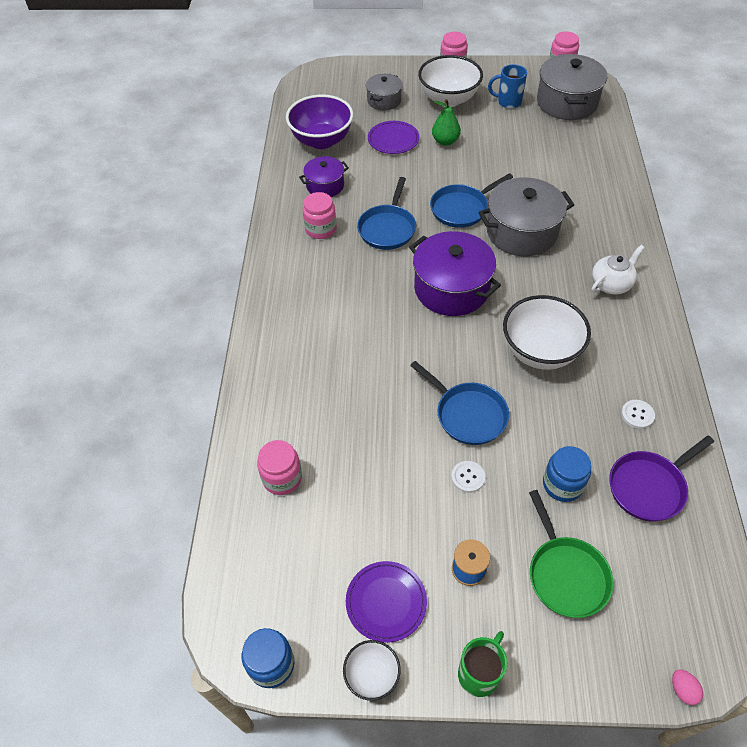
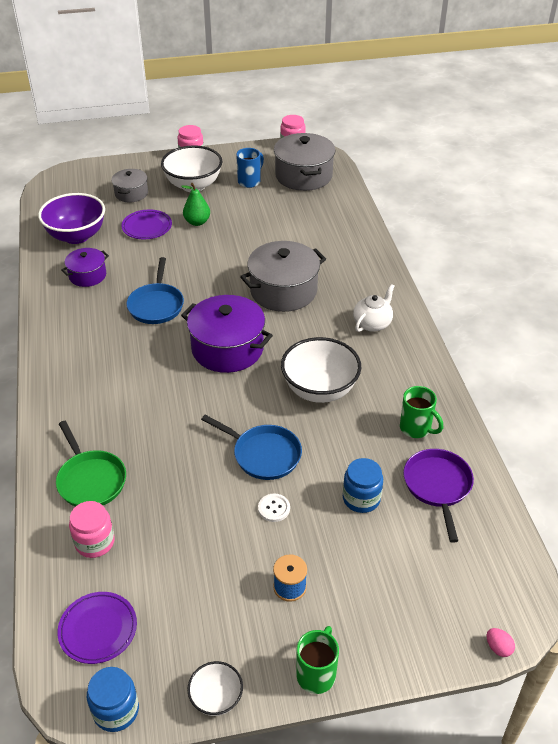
camera: 15 degrees left, 10 degrees down
pink jar [303,192,337,239] -> none
purple plate [346,561,427,643] -> purple plate moved to [57,592,137,664]
blue pan [430,173,513,228] -> none
blue mug [488,64,527,109] -> blue mug turned 135 degrees clockwise [236,148,264,188]
green pan [529,490,613,618] -> green pan moved to [56,421,126,507]
purple pan [609,435,714,521] -> purple pan turned 135 degrees clockwise [403,449,474,543]
white button [621,400,655,429] -> green mug [400,386,443,438]

